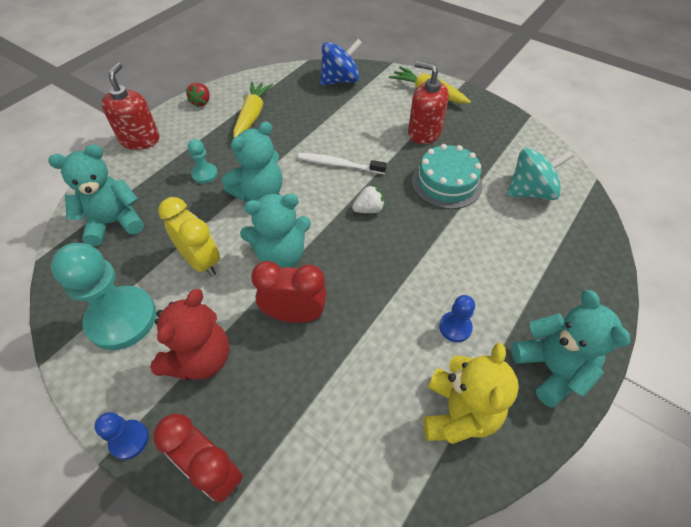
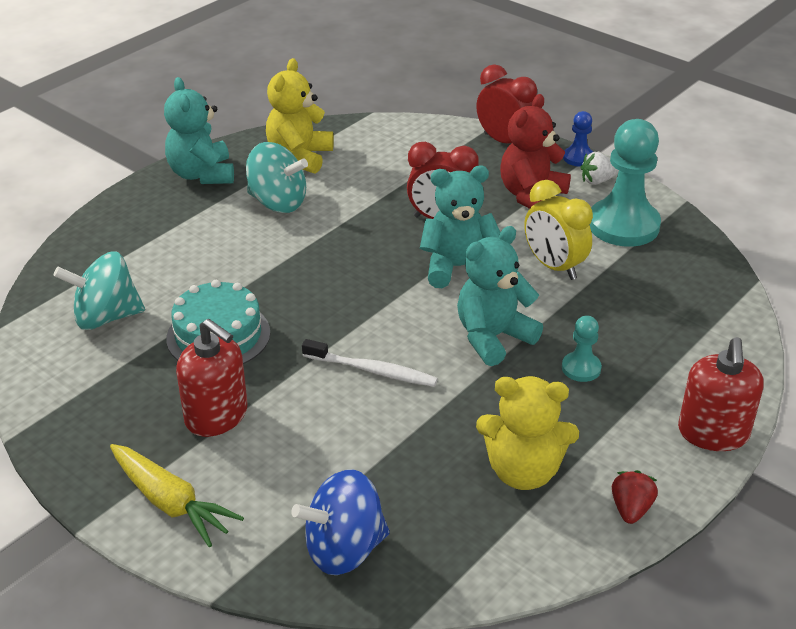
camera: 175 degrees left, 15 degrees down
turquoise teddy bear [48,145,144,246] -> none
yellow carrot [233,82,273,138] -> yellow teddy bear [476,376,579,490]
white strawberry [352,185,385,213] -> white strawberry moved to [580,152,619,185]
blue pawn [439,295,475,342] -> turquoise spinning top [246,142,308,213]

